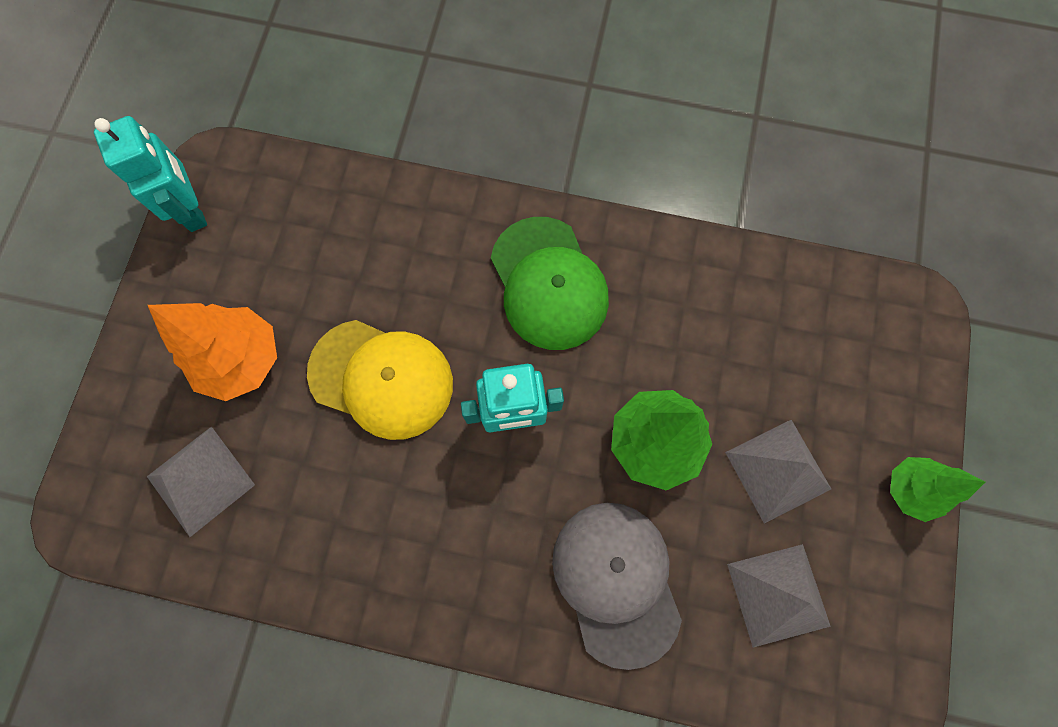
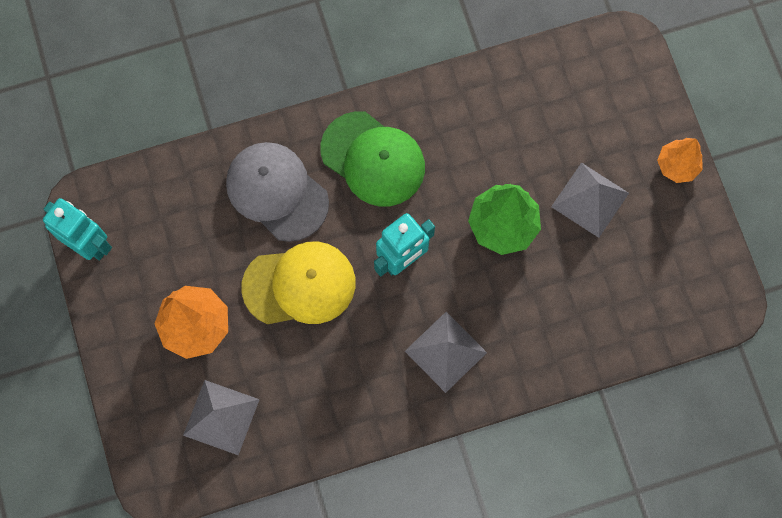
camera: 30 degrees left, 0 degrees up
grey cap [552,503,682,670] -> grey cap moved to [226,142,329,242]
grey pyramid [727,544,831,648] -> grey pyramid moved to [405,312,487,393]
green tree [890,457,985,522] -> orange tree [657,138,703,183]

